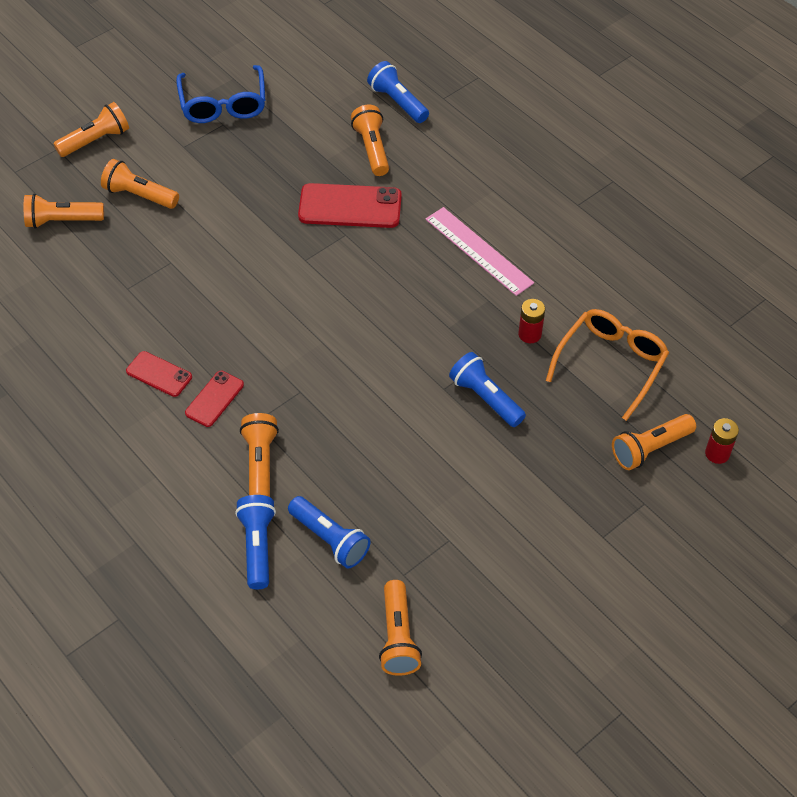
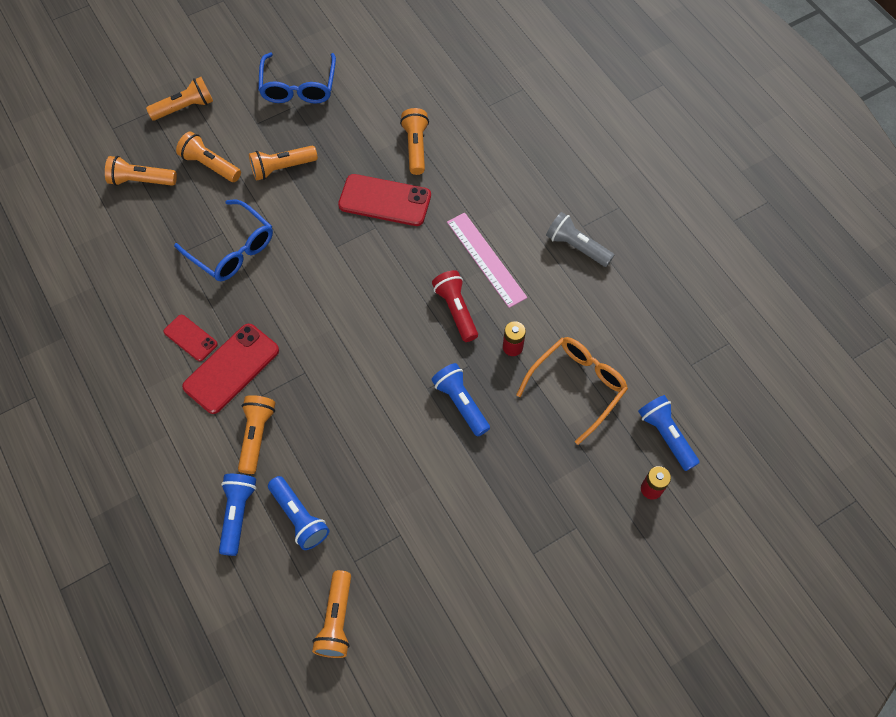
camera: 10 degrees right, 10 degrees up
red phone [185,371,244,427] -> red phone [182,324,279,414], size x1.75
blue flashlight [367,61,429,123] -> blue flashlight moved to [638,395,700,471]
orange flashlight [612,414,696,470] -> orange flashlight moved to [249,146,318,181]
none -> blue glasses [174,199,273,281]
none -> red flashlight [432,270,478,342]
none -> grey flashlight [546,212,614,267]

